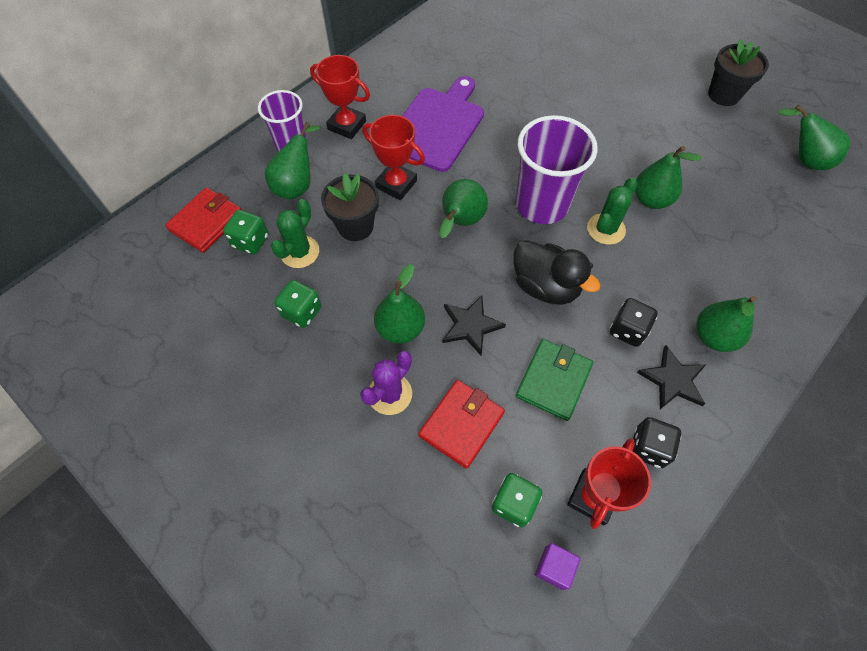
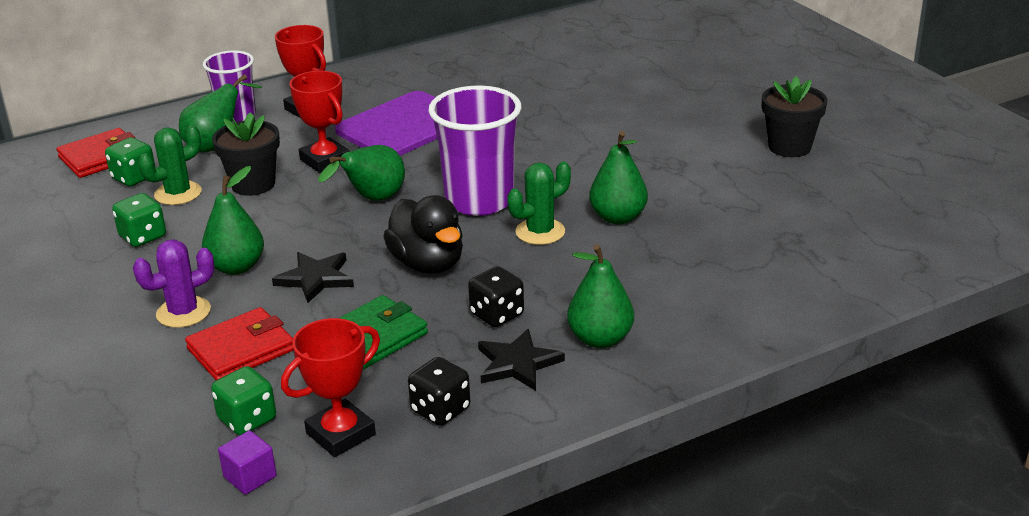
camera: 20 degrees right, 30 degrees down
green pear [777,105,850,170] -> none

